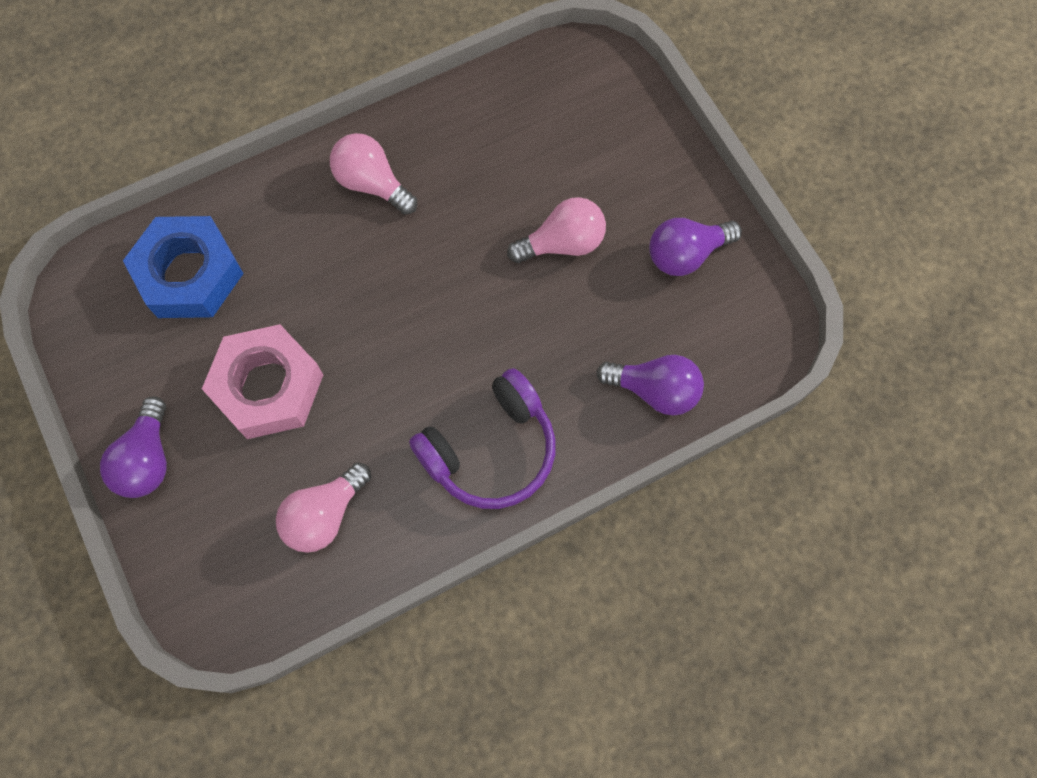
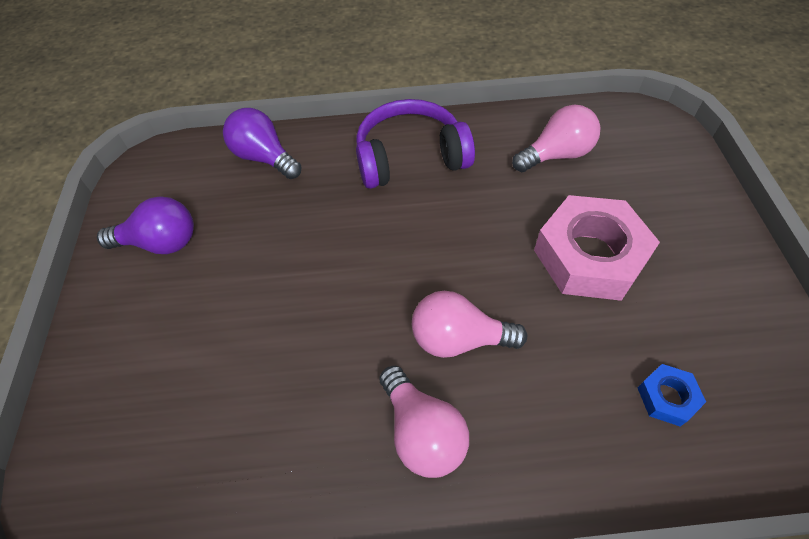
camera: 155 degrees left, 15 degrees down
purple light bulb [100,396,167,498] -> none
blue nut [123,216,244,318] -> blue nut [638,364,706,426], size x0.45
pink light bulb [507,197,606,263] -> pink light bulb moved to [412,291,527,358]

